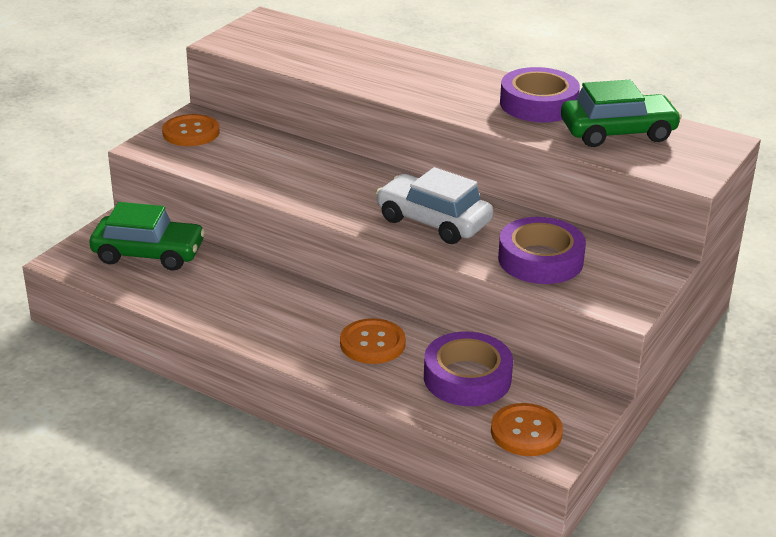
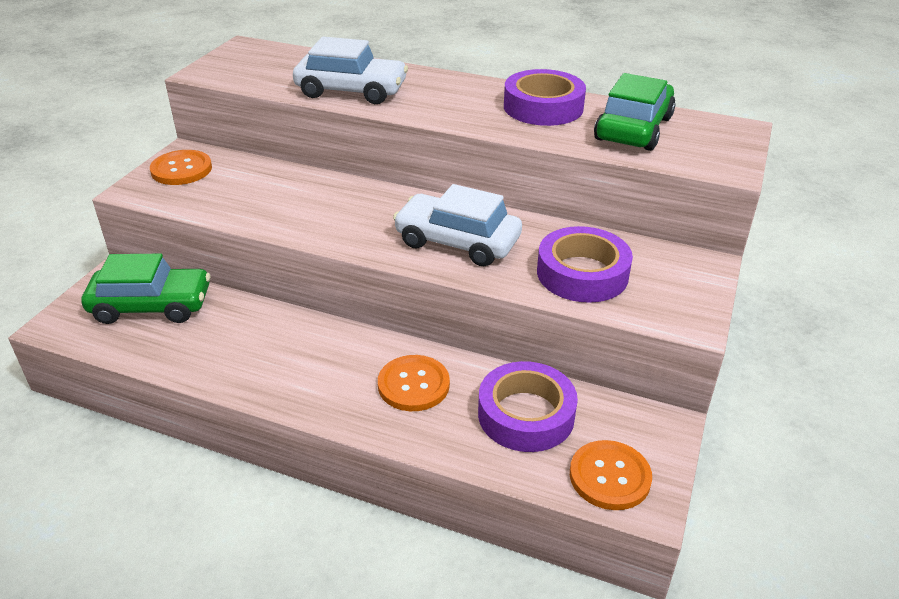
camera: 10 degrees left, 5 degrees up
green car [561,80,682,147] -> green car turned 45 degrees counterclockwise [594,73,676,151]
none -> white car [293,37,408,104]

